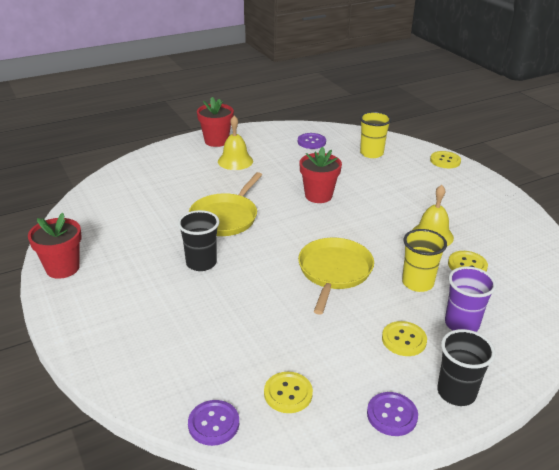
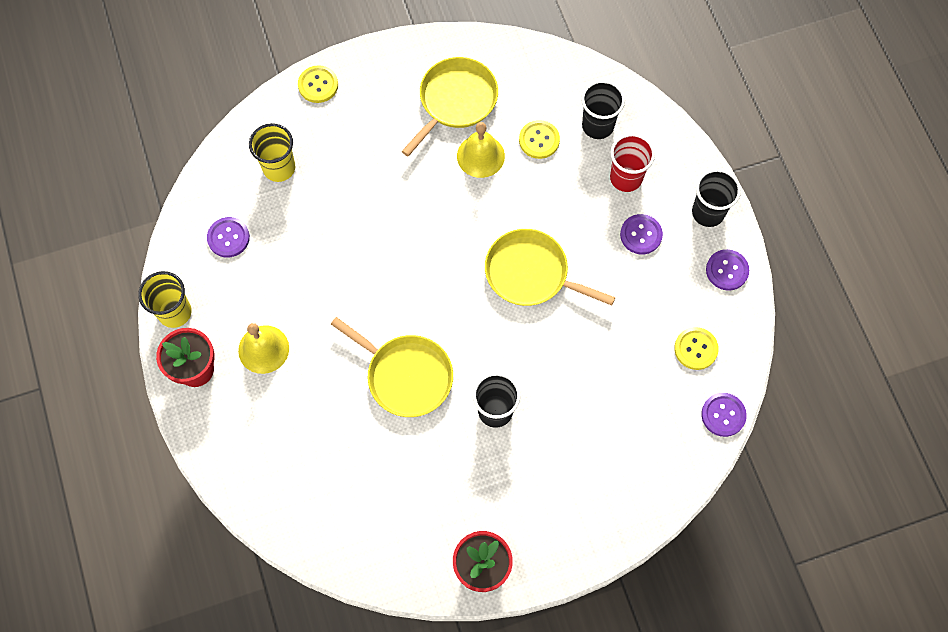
camera: 80 degrees left, 35 degrees up
red flower pot [299,147,342,203] -> none
yellow button [382,321,427,356] -> purple button [620,214,663,254]
yellow cup [402,229,447,292] -> yellow cup moved to [138,271,192,328]
purple cup [445,266,496,332] -> red cup [610,134,655,192]
none -> yellow pan [402,57,498,156]
none -> black cup [581,80,625,139]

